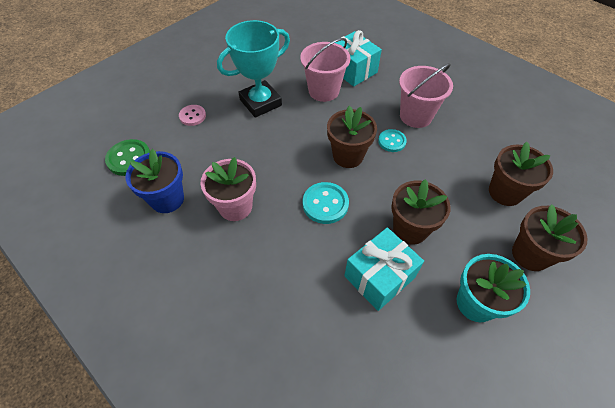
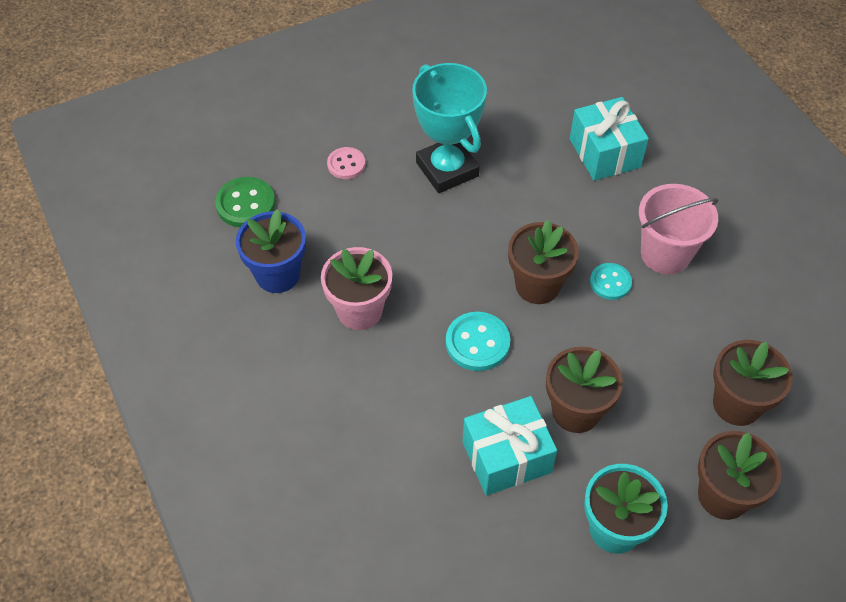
camera: 20 degrees right, 0 degrees up
turquoise trophy [217,20,290,118] -> turquoise trophy turned 75 degrees clockwise [412,63,487,193]
pink bucket [300,38,351,102] -> none

